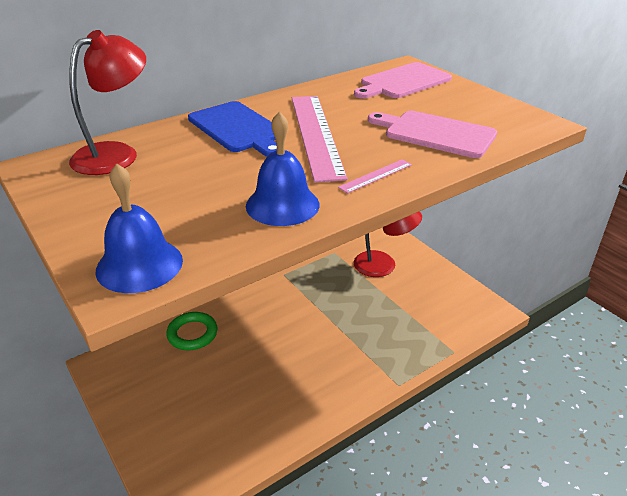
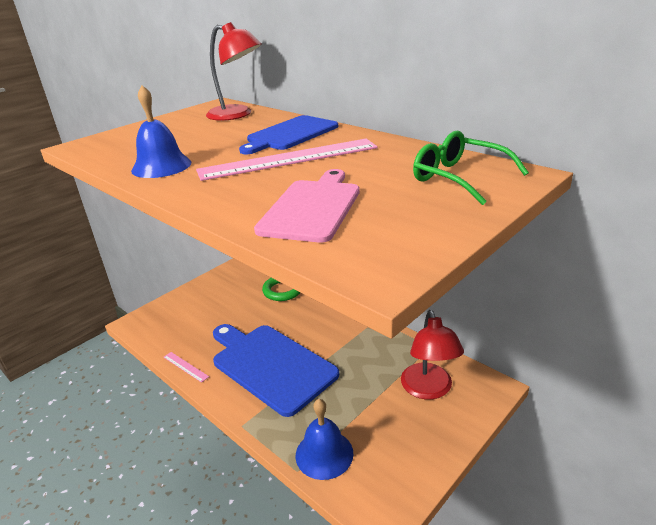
camera: 80 degrees right, 5 degrees down
blue bell [95,163,183,293] -> blue bell moved to [295,399,353,480]
pink ruler [338,159,412,193] -> pink ruler moved to [164,352,209,383]
pink cutting board [354,62,452,99] -> green glasses [413,130,529,205]
none -> blue cutting board [213,324,339,417]

